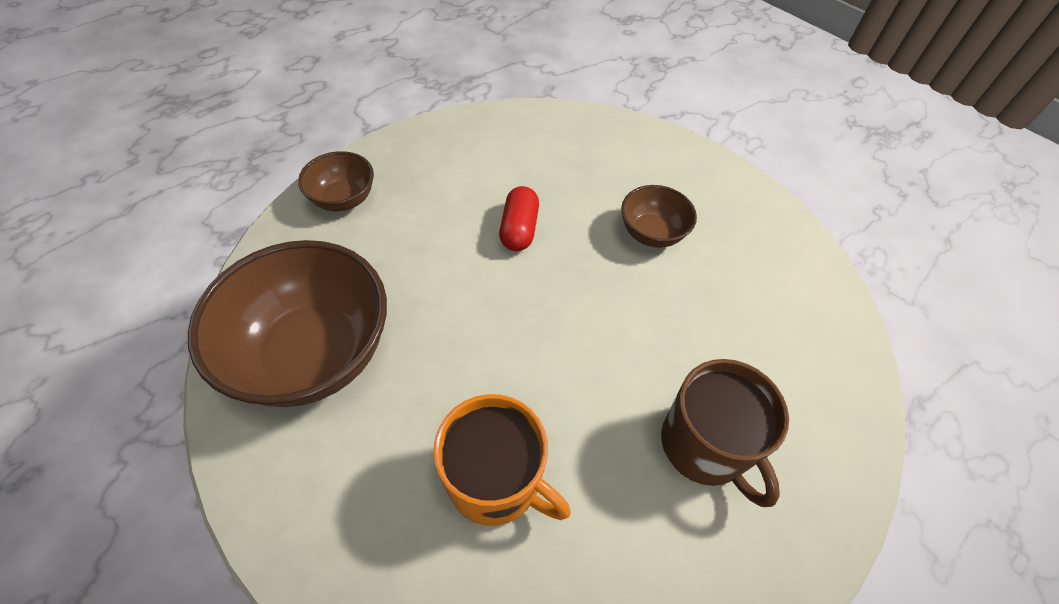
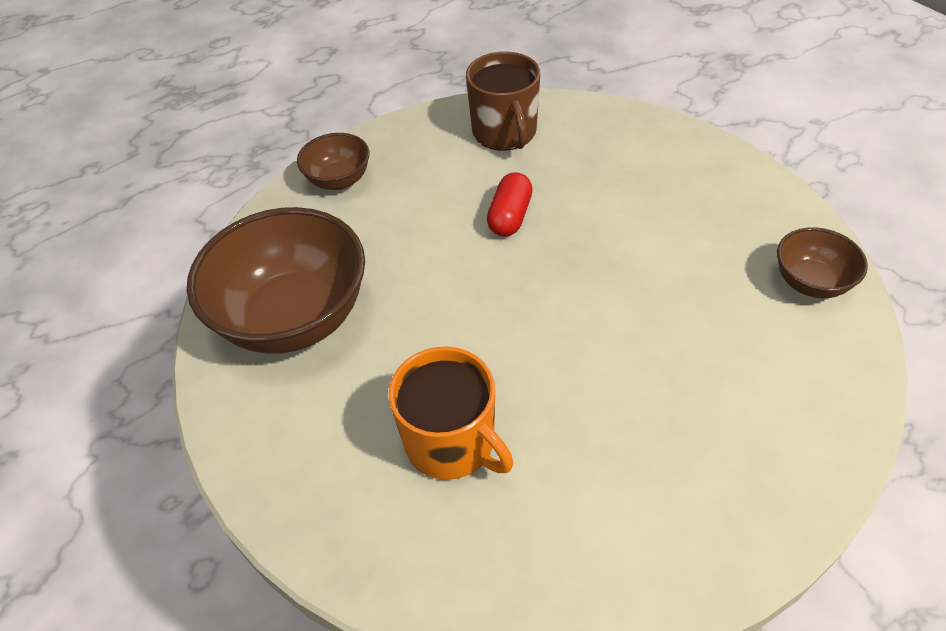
camera: 15 degrees right, 5 degrees down
brown bowl [621,185,697,248] -> brown bowl moved to [777,227,868,298]
brown mug [661,359,789,507] -> brown mug moved to [466,51,540,151]

